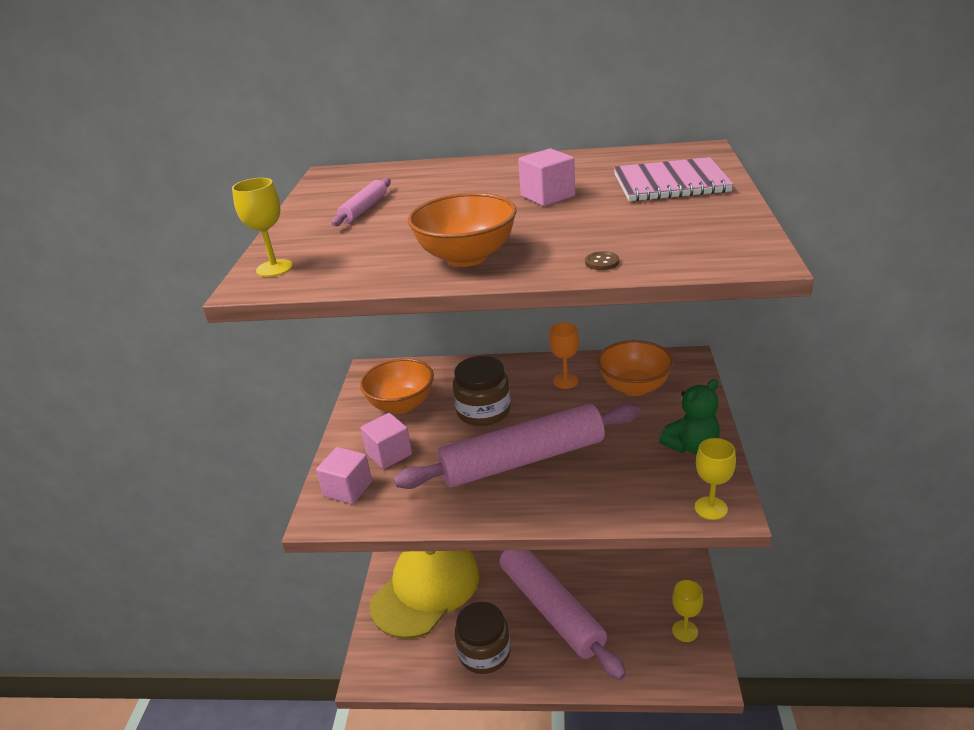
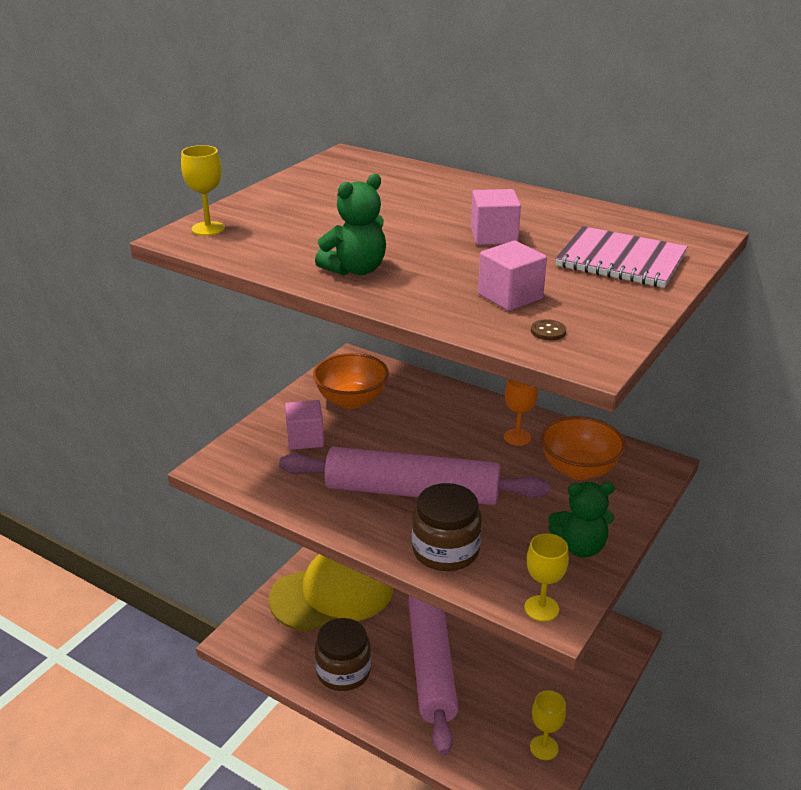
camera: 25 degrees right, 0 degrees up
pink cube [316,447,372,504] -> pink cube moved to [478,241,547,311]
pink rolling pin [332,178,391,226] -> none
orange bowl [408,193,516,267] -> green teddy bear [315,174,386,275]
brown jar [453,356,511,426] -> brown jar moved to [412,483,482,571]
brown button [585,251,619,270] -> brown button moved to [531,319,566,340]

